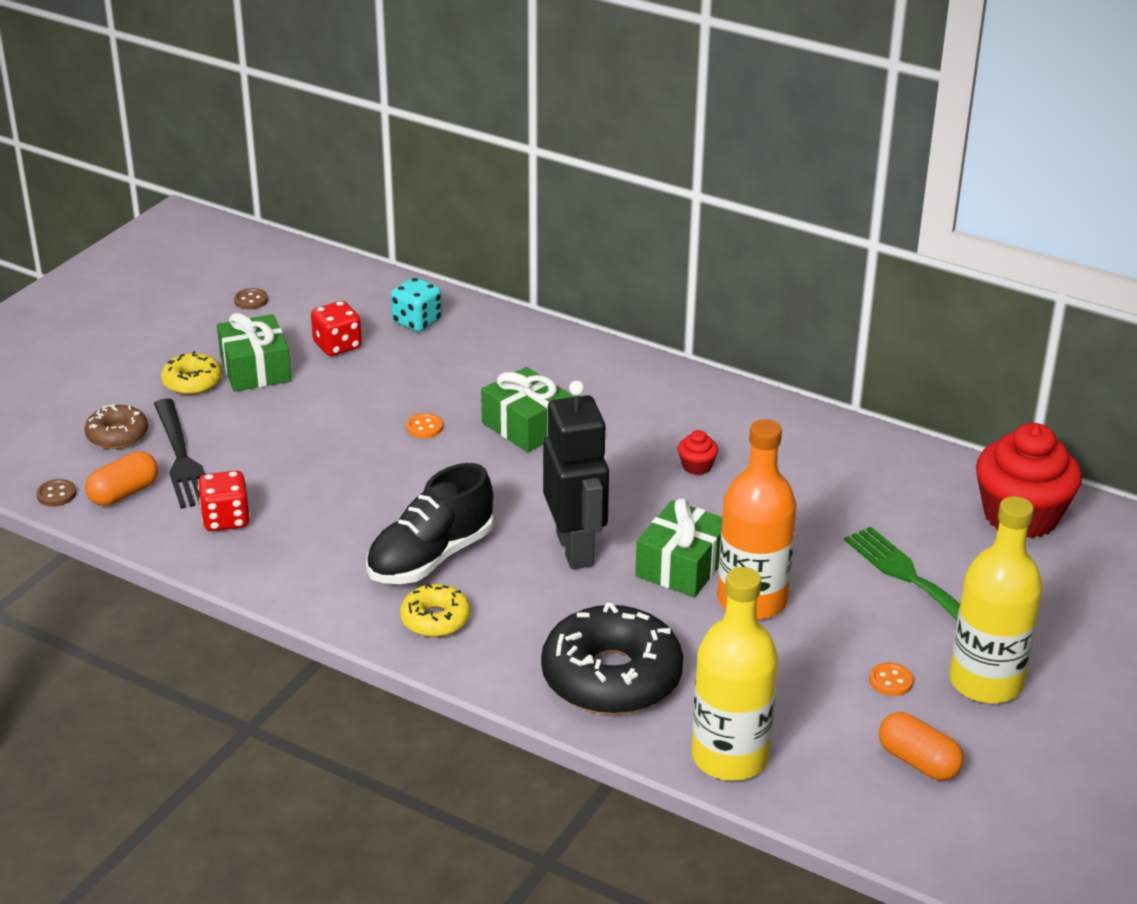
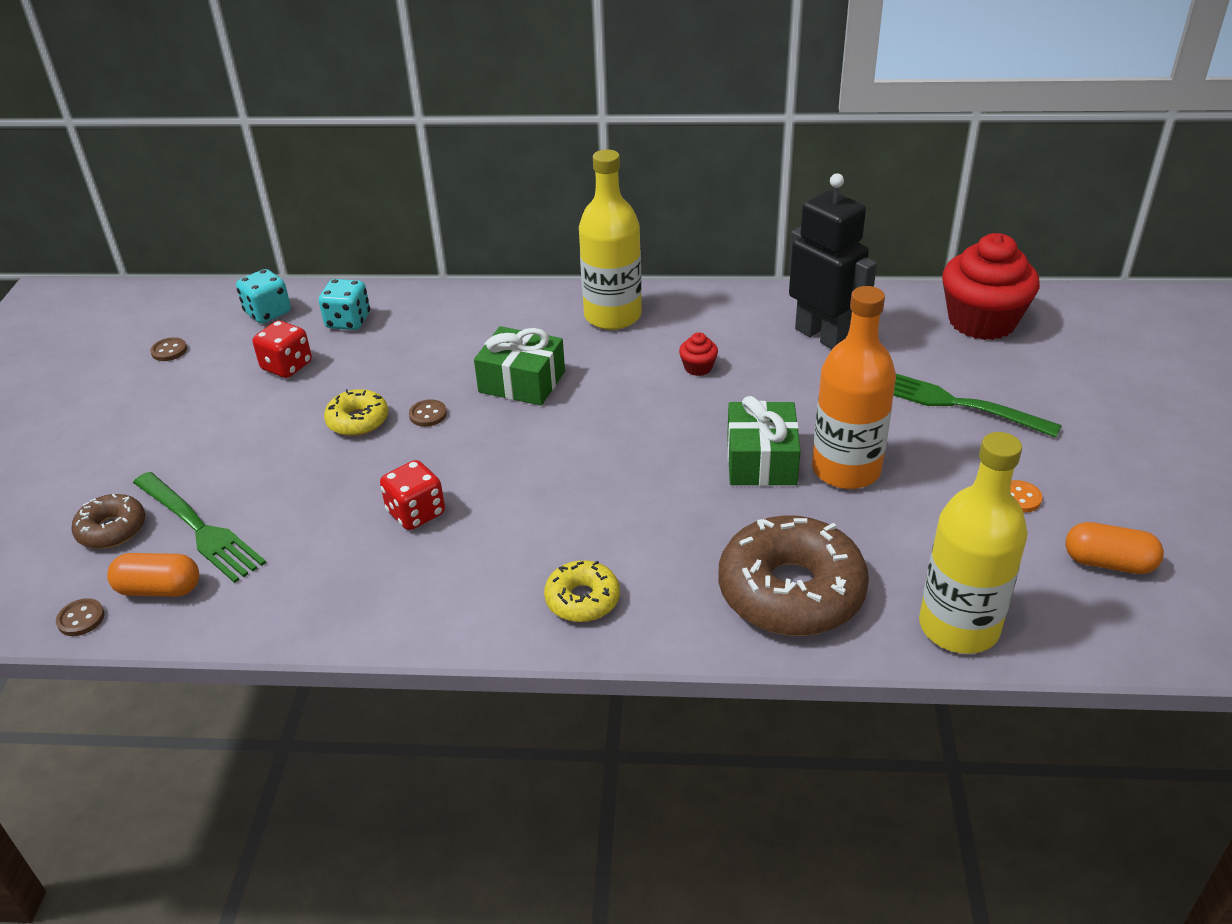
camera: 25 degrees left, 5 degrees up
orange capsule [85,452,158,506] -> orange capsule turned 75 degrees clockwise [107,553,199,597]
black fork [154,398,205,509] -> green fork [133,472,266,583]
yellow donut [161,351,222,395] -> yellow donut moved to [324,389,388,436]
red dice [198,471,250,531] -> red dice moved to [380,460,445,530]
green gift [217,313,291,392] -> none
black shoe [366,463,493,584] -> none
orange button [406,413,443,438] -> brown button [409,399,447,427]
black donut [541,602,683,715] -> brown donut [719,515,869,636]
black robot [543,381,609,569] -> black robot moved to [788,173,877,349]
yellow bottle [949,496,1042,704] -> yellow bottle moved to [579,149,642,330]
none -> turquoise dice [236,269,291,323]

